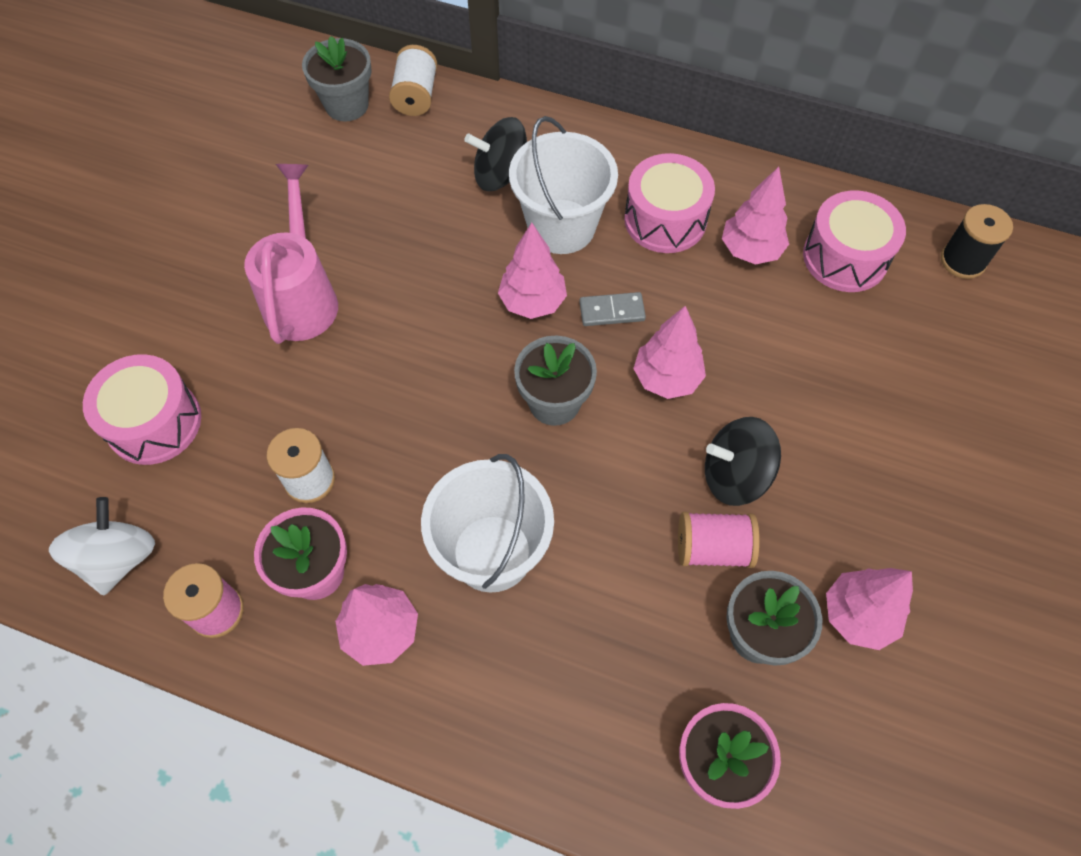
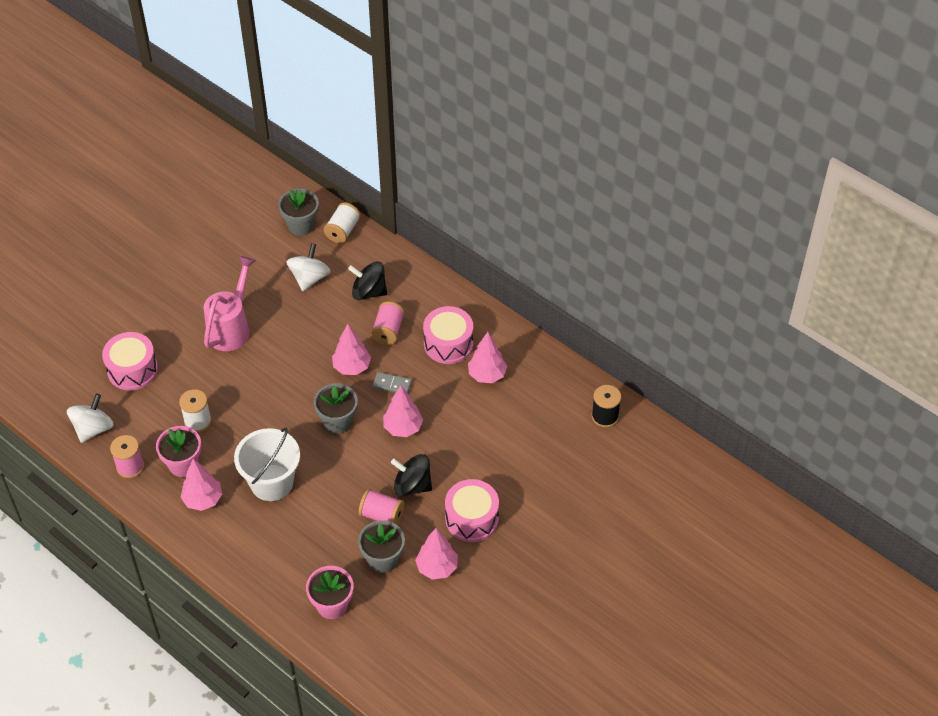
camera: 20 degrees right, 10 degrees down
white bucket [509,116,618,254] -> pink spool [371,302,405,345]
pink drum [803,191,906,292] -> pink drum moved to [445,479,499,542]
none -> white spinning top [286,243,331,291]

